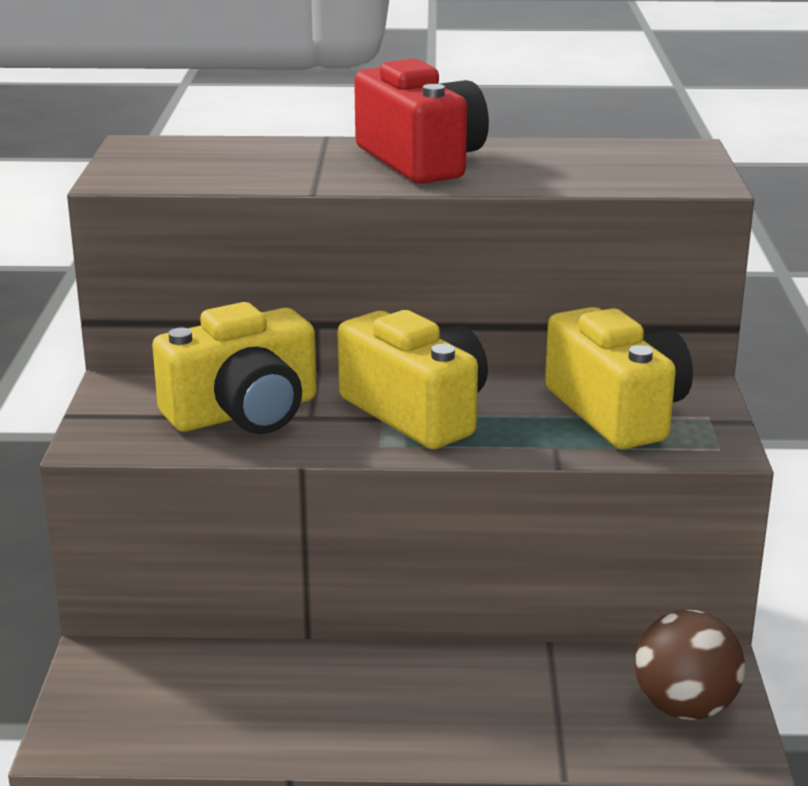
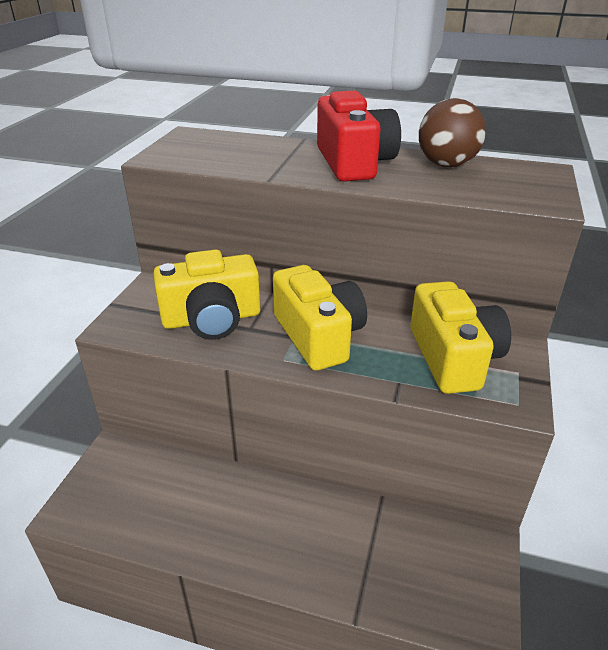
camera: 15 degrees right, 10 degrees up
brown ball [635,609,745,720] -> brown ball moved to [419,98,486,167]

